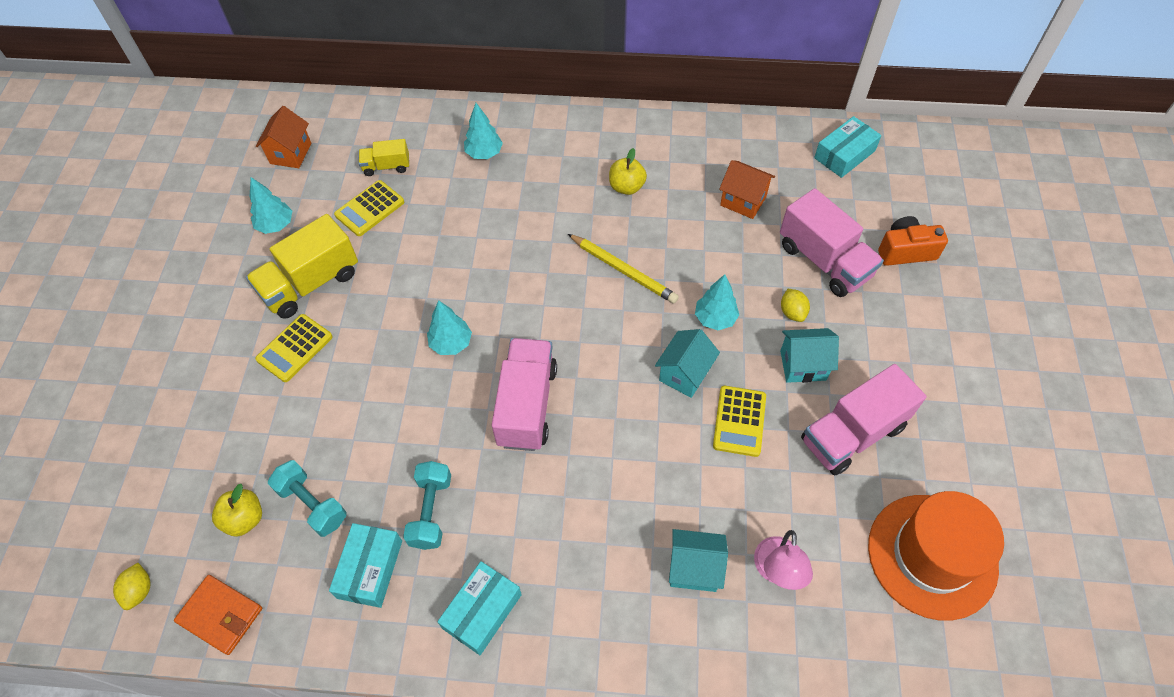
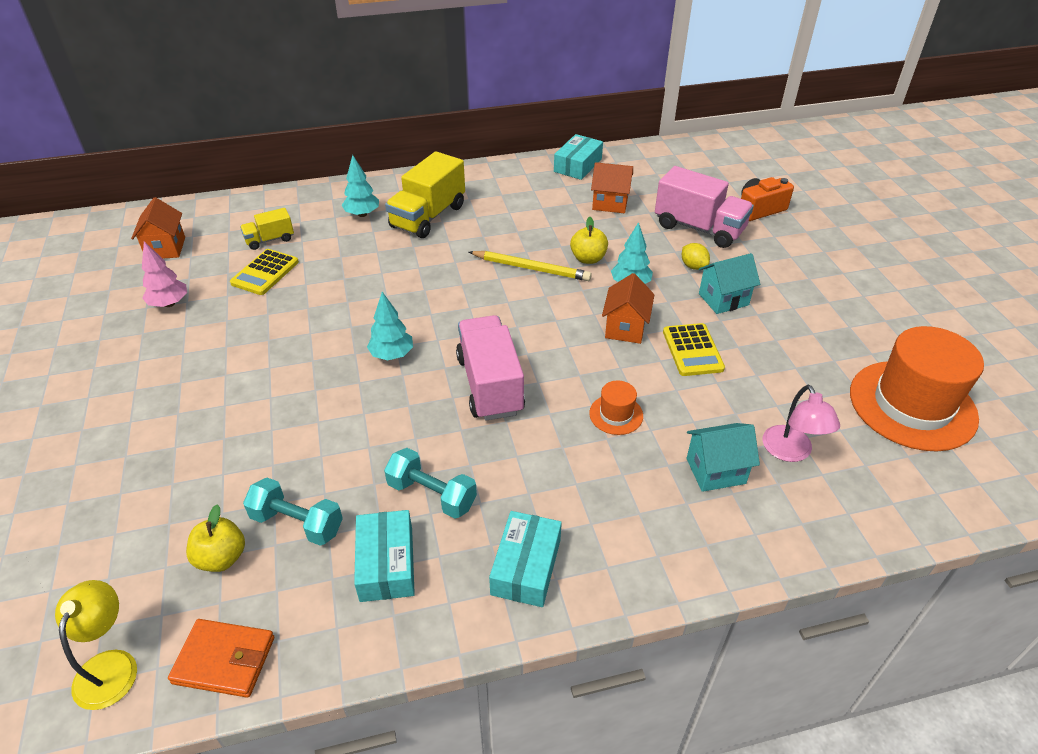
camera: 20 degrees left, 15 degrees down
yellow lemon [113,563,150,610] -> yellow lamp [55,580,137,710]
yellow truck [246,214,358,319] -> yellow truck moved to [385,151,465,238]
turquoise tree [249,177,292,234] -> pink tree [142,241,187,307]
yellow calculator [255,314,333,382] -> none
turquoise dumbbell [403,461,451,550] -> turquoise dumbbell turned 45 degrees counterclockwise [384,448,477,519]
yellow apple [609,148,647,195] -> yellow apple moved to [570,217,608,264]
turquoise house [655,329,720,398] -> orange house [602,273,654,344]
pink truck [801,364,927,475] -> none
turquoise box [814,116,881,178] -> turquoise box moved to [554,134,603,180]
none -> orange hat [589,380,643,435]

